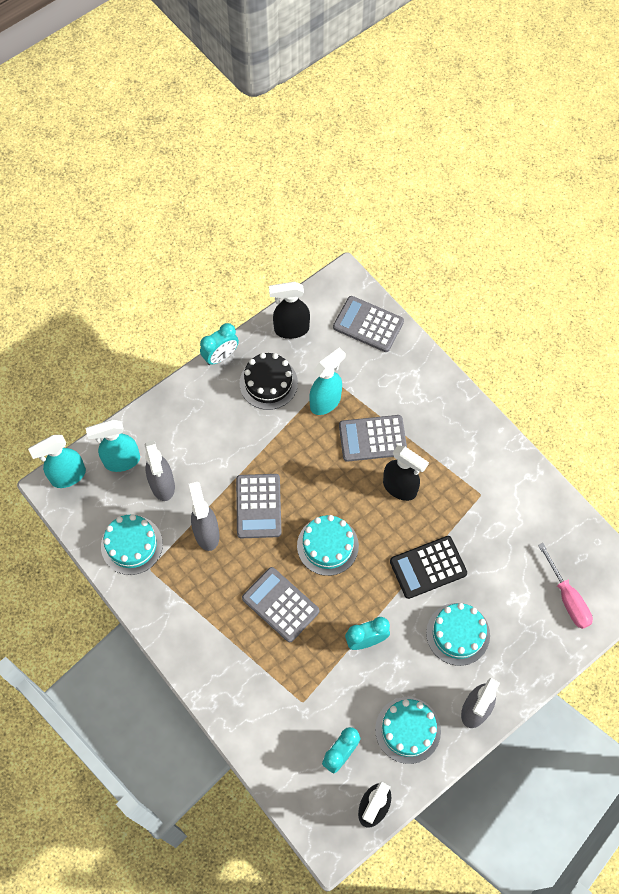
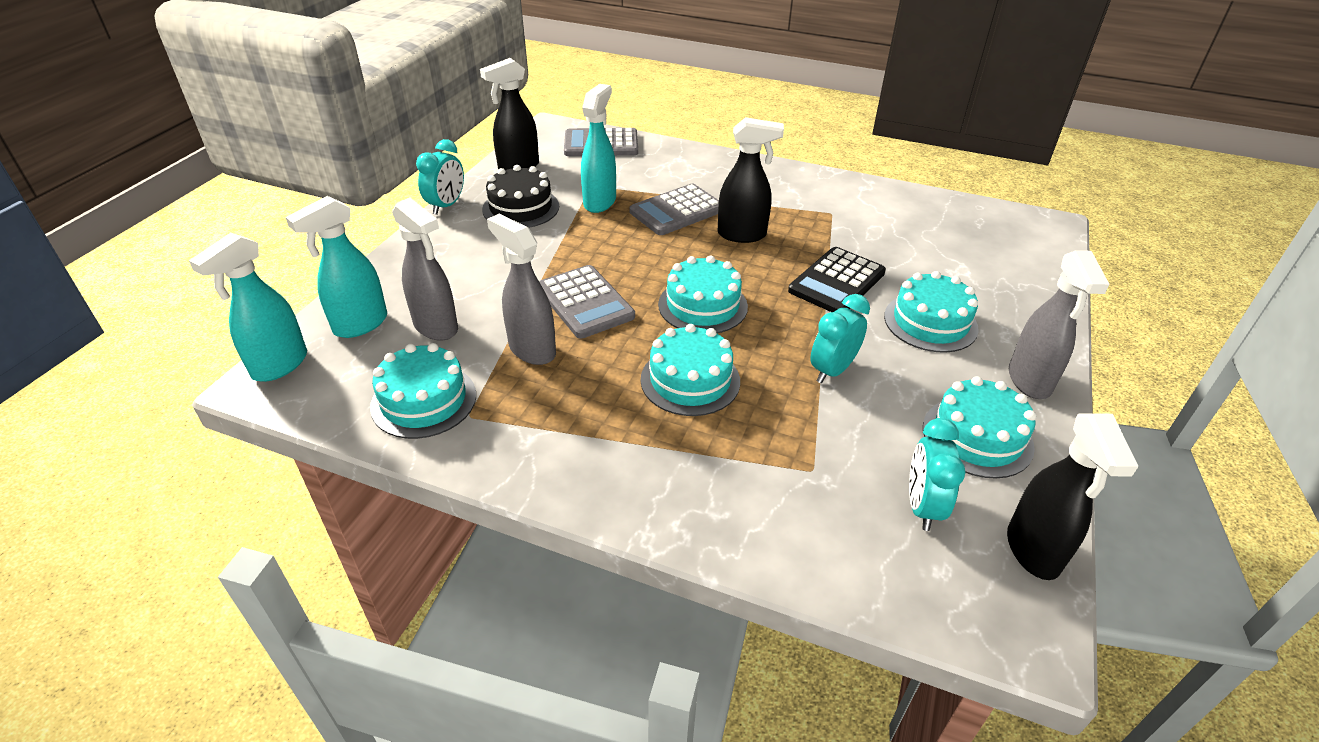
camera: 30 degrees left, 25 degrees down
grey calculator [242,567,319,642] -> turquoise cake [641,324,740,416]
pink screwdriver [538,543,593,629] -> none

